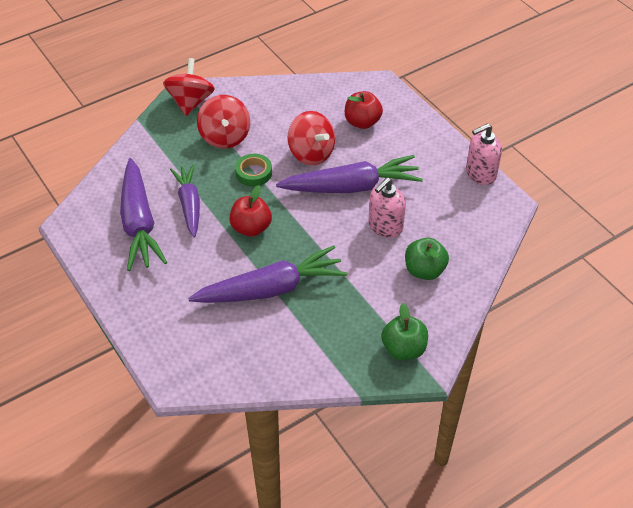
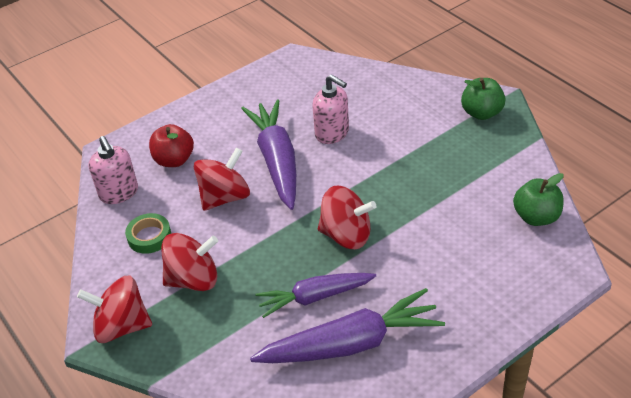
camera: 90 degrees left, 5 degrees down
purple carrot [188,245,347,303] -> none
red apple [229,185,272,237] -> red spinning top [318,186,377,249]
green tape [235,154,272,186] -> green tape moved to [125,213,171,254]
green apple [405,237,449,280] -> green apple moved to [513,173,564,226]
pink soap dispenser [466,123,502,185] -> pink soap dispenser moved to [88,136,138,204]

